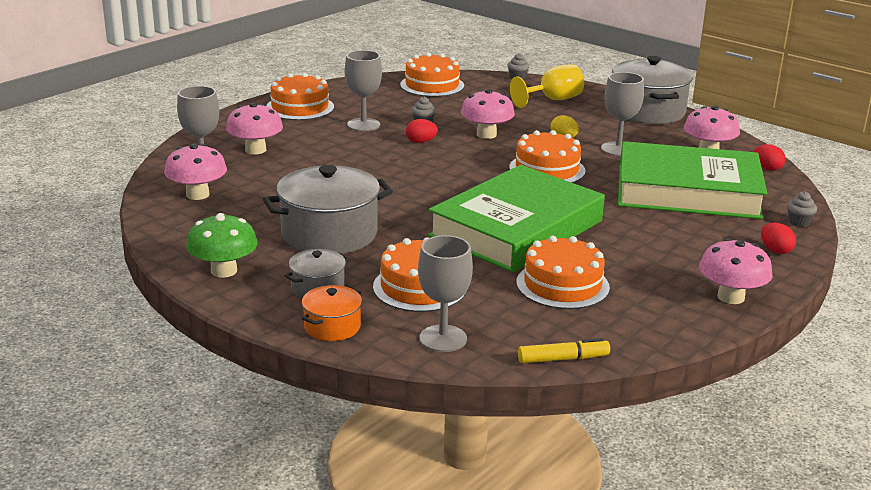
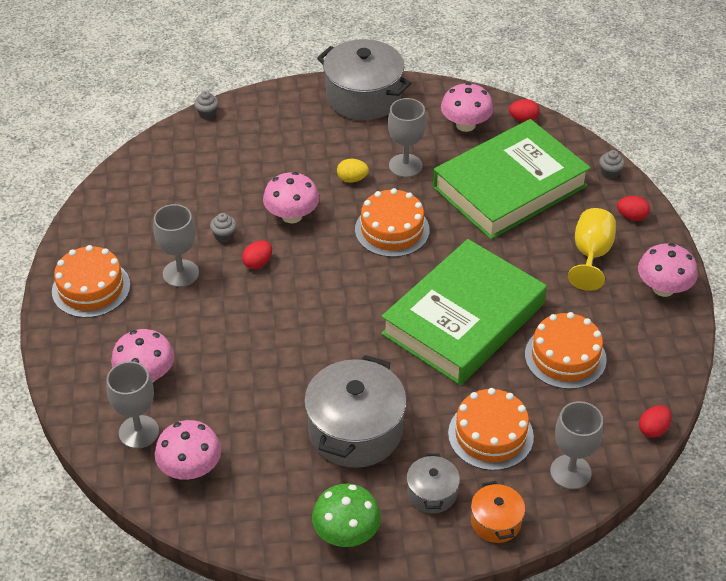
camera: 45 degrees left, 20 degrees up
orange cake [400,53,464,97] -> none
green book [428,165,605,272] -> green book turned 45 degrees clockwise [381,239,547,385]
yellow goblet [510,64,584,108] -> yellow goblet moved to [568,208,616,291]
yellow marker [518,338,610,363] -> red egg [639,405,672,438]

